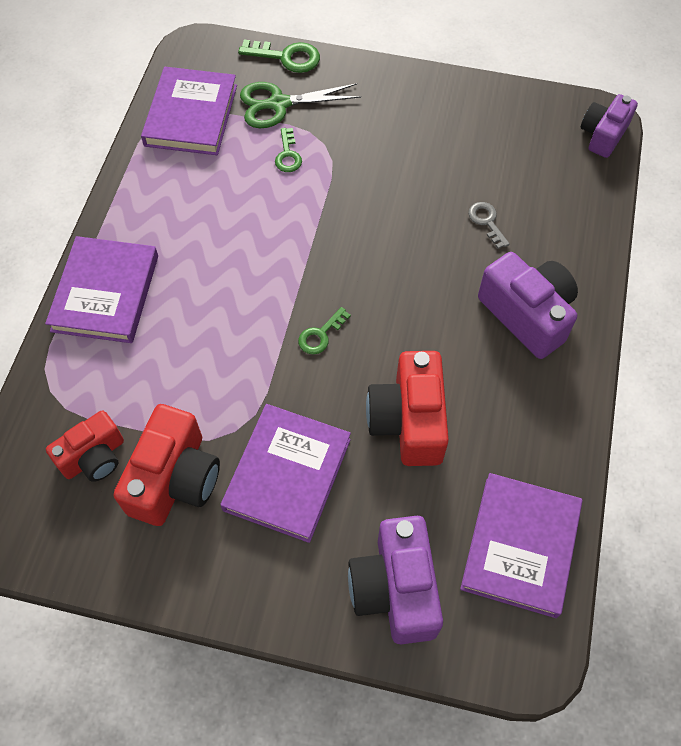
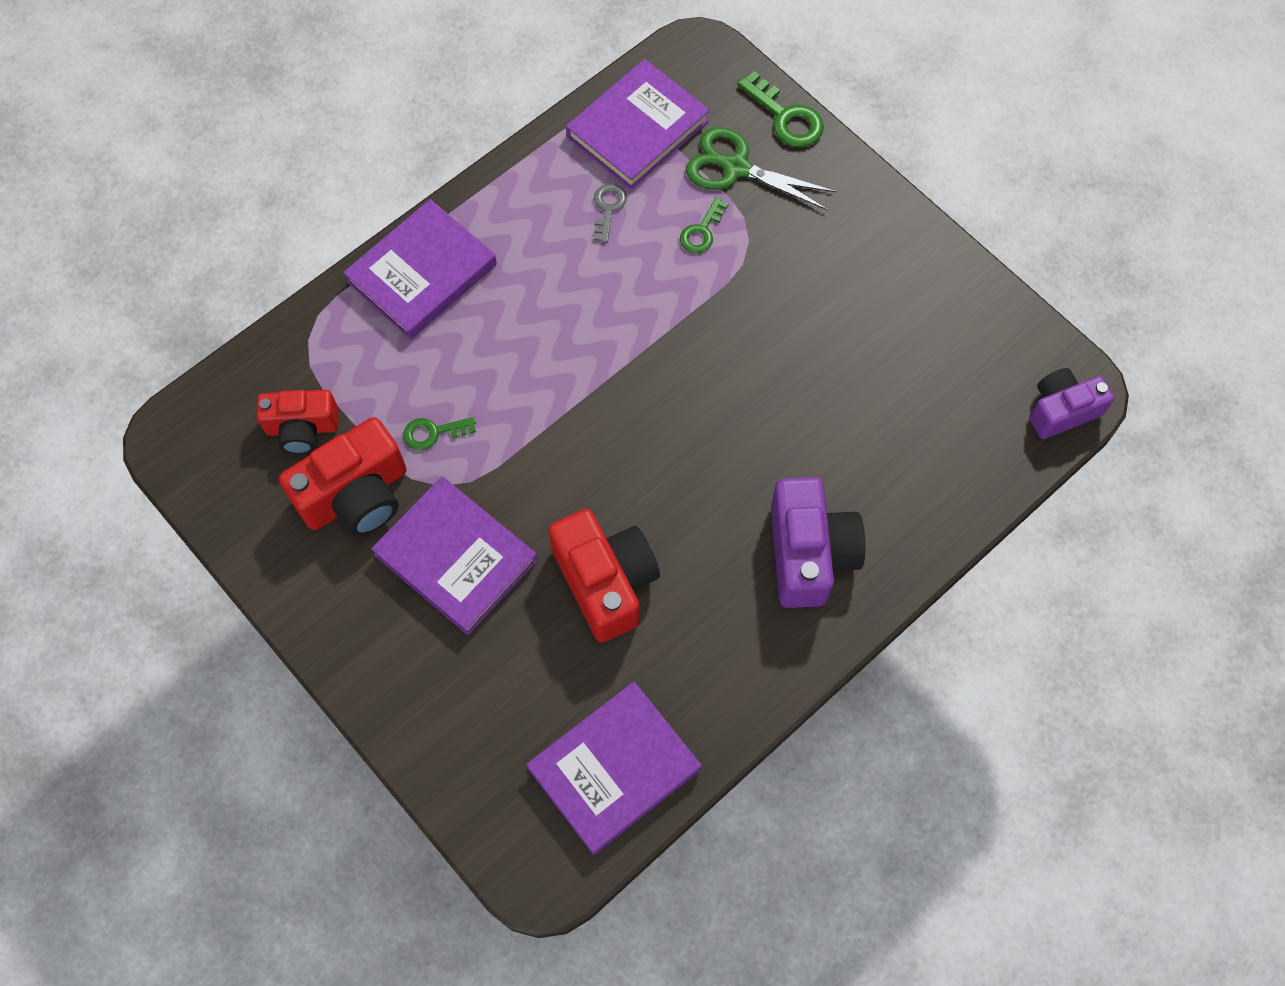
camera: 35 degrees right, 5 degrees up
purple book [221,404,351,543] -> purple book turned 75 degrees clockwise [371,477,537,635]
green key [298,307,351,354] -> green key moved to [403,417,476,450]
purple camera [348,516,443,644] -> none
red camera [366,351,449,466] -> red camera turned 120 degrees clockwise [548,509,660,643]
grey key [468,202,510,249] -> grey key moved to [593,184,627,243]

